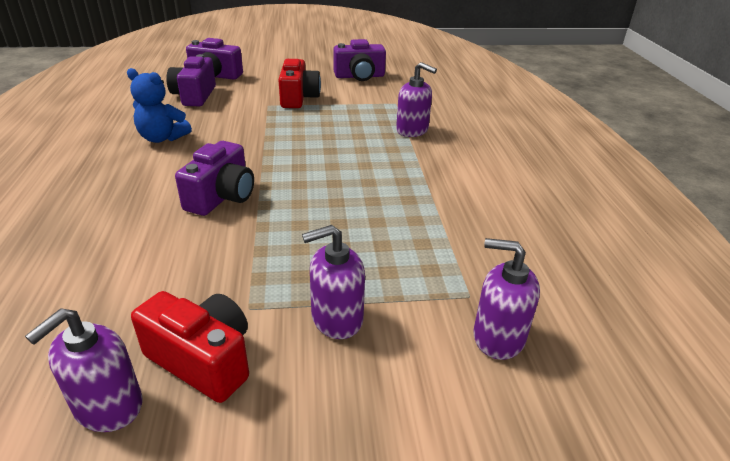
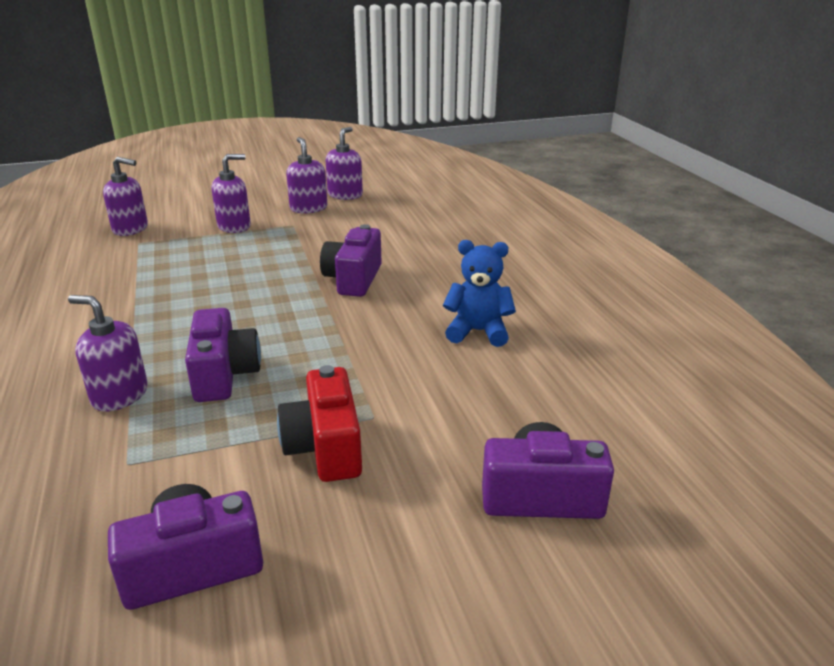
camera: 170 degrees right, 5 degrees down
red camera [131,291,249,403] -> purple soap dispenser [286,137,327,214]
purple camera [166,54,216,106] -> purple camera moved to [185,308,261,402]

